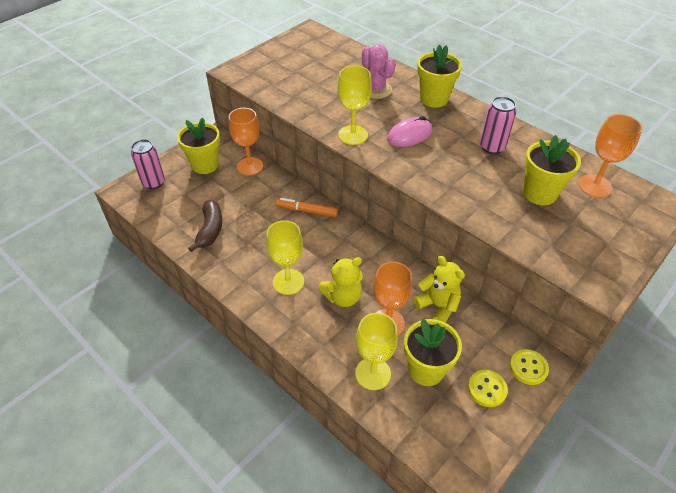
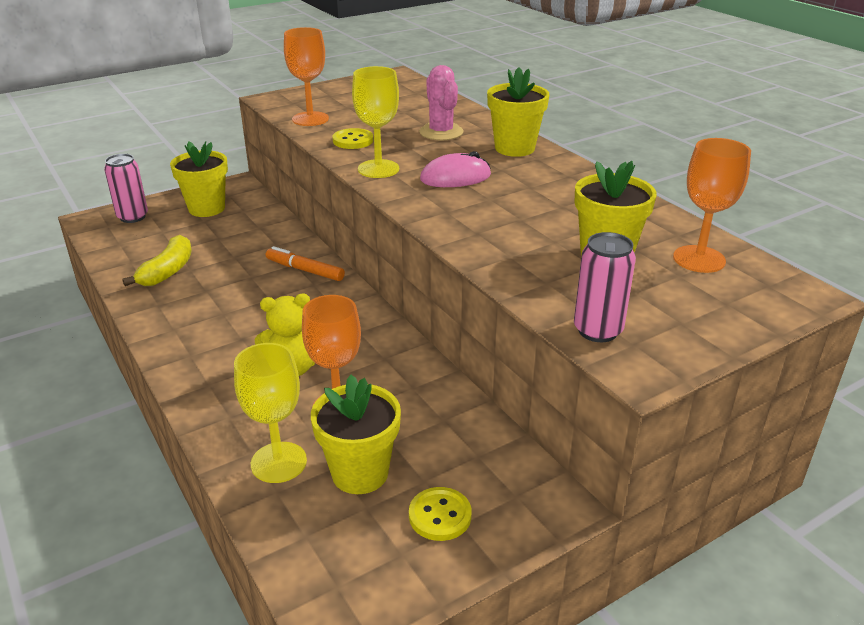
camera: 15 degrees right, 15 degrees down
brown banana [188,200,222,252] -> yellow banana [122,235,192,286]
orange goblet [229,108,263,176] -> orange goblet moved to [284,27,329,126]
yellow goblet [266,220,304,295] -> none
yellow teddy bear [413,256,465,323] -> none
pink can [480,96,516,154] -> pink can moved to [574,232,636,342]
yellow button [510,349,549,385] -> yellow button moved to [332,128,374,149]

